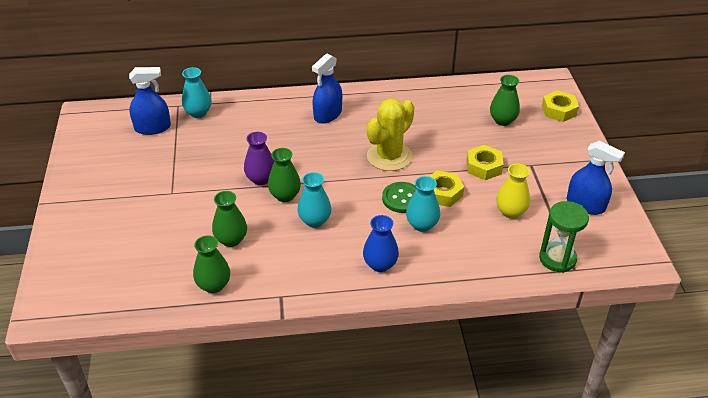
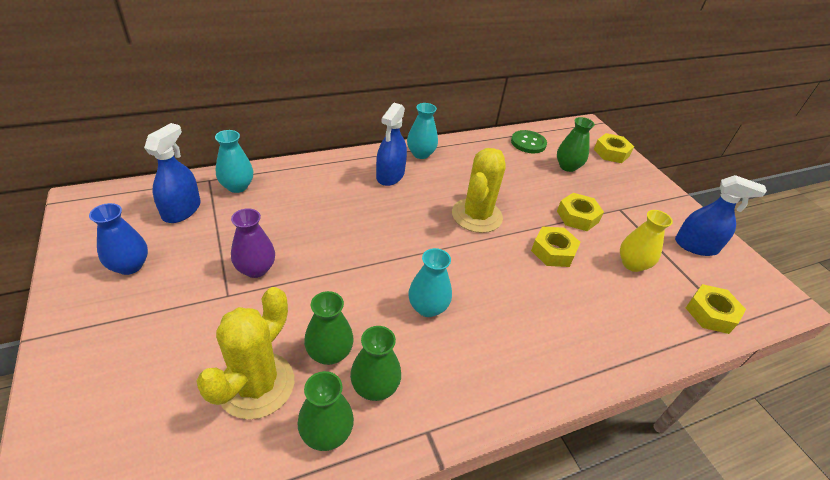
camera: 20 degrees left, 0 degrees up
blue spray bottle [129,67,171,135] -> blue spray bottle turned 45 degrees counterclockwise [144,123,201,223]
purple vase [244,132,274,185] -> purple vase moved to [231,208,275,278]
green vase [268,148,301,202] -> green vase moved to [350,326,401,401]
blue vase [363,215,399,272] -> blue vase moved to [89,203,148,275]
green button [382,182,417,213] -> green button moved to [511,130,547,153]
turquoise vase [406,176,440,232] -> turquoise vase moved to [407,103,438,159]
green hourglass [539,201,589,273] -> yellow nut [686,284,746,334]
none -> yellow cactus [196,287,294,420]

